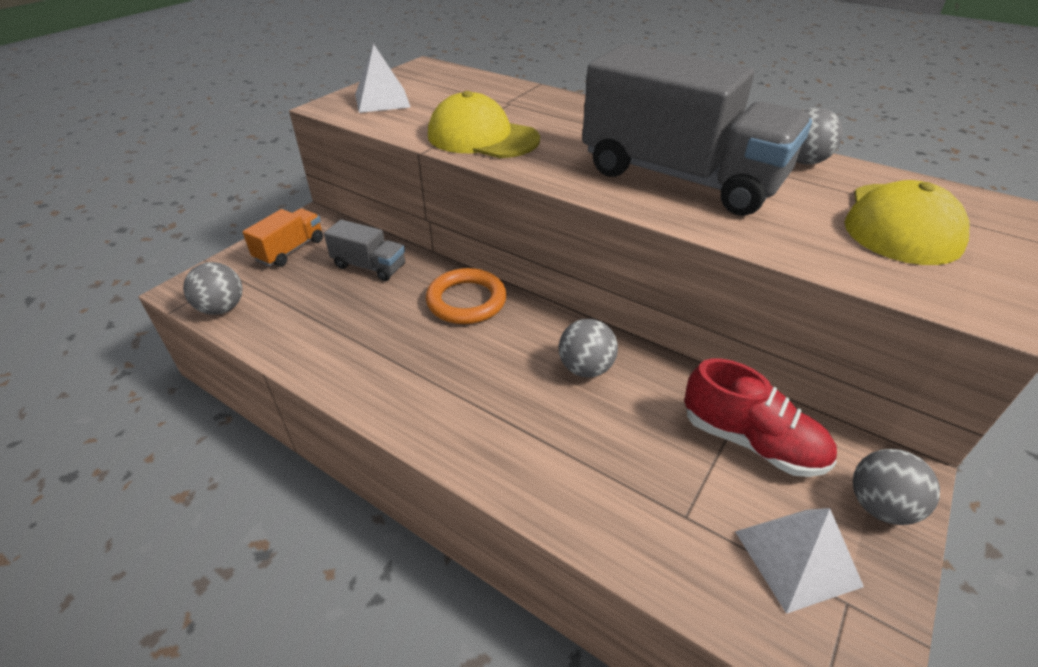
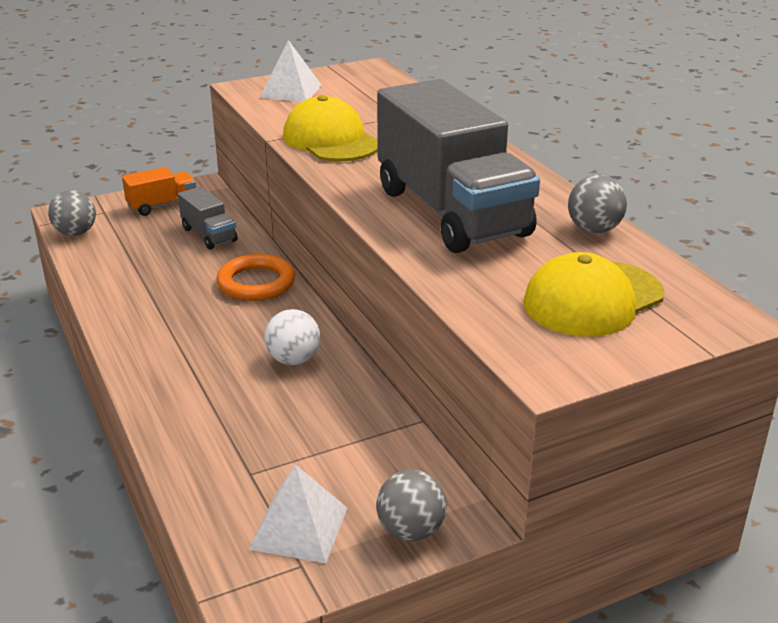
camera: 30 degrees right, 10 degrees down
grey ball [559,319,618,378] -> white ball [264,309,320,365]
red shoe [684,358,837,477] -> none

